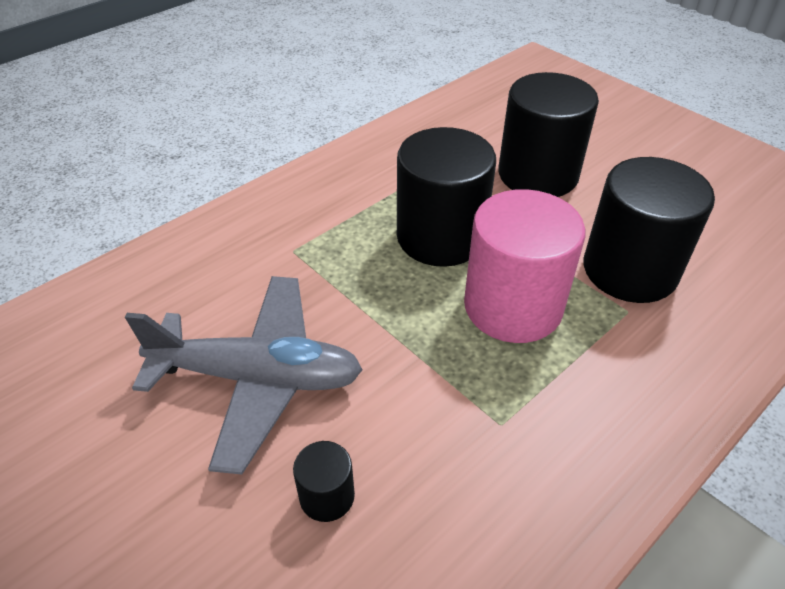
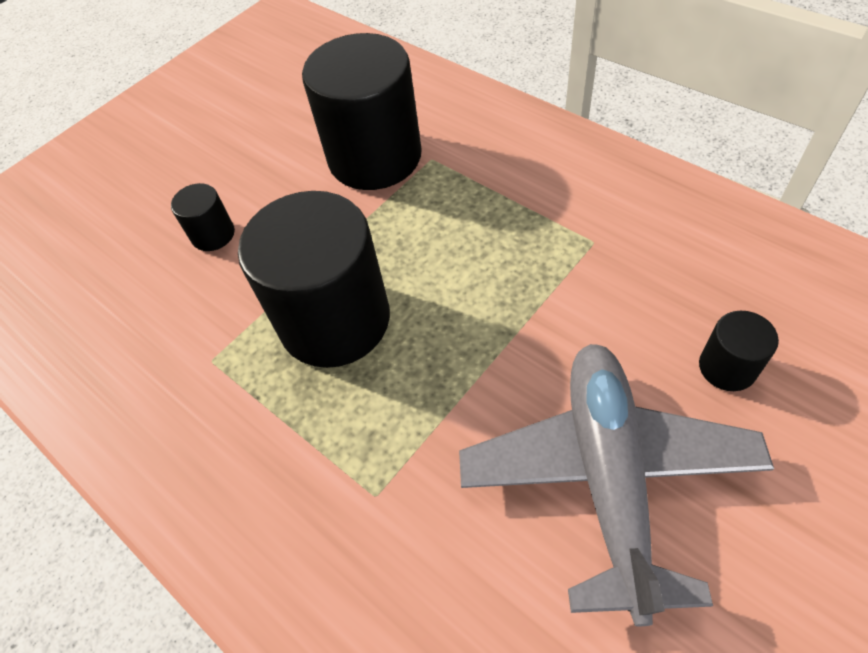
camera: 90 degrees left, 10 degrees up
pink cylinder [464,189,586,343] -> none
black cylinder [498,72,599,197] -> black cylinder [171,183,235,251], size x0.44

